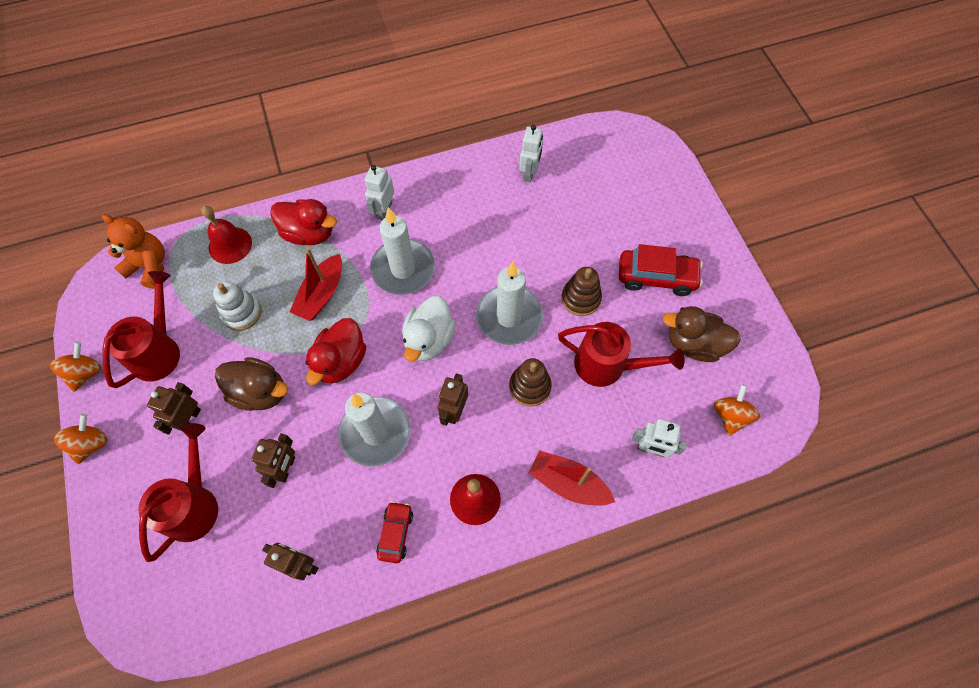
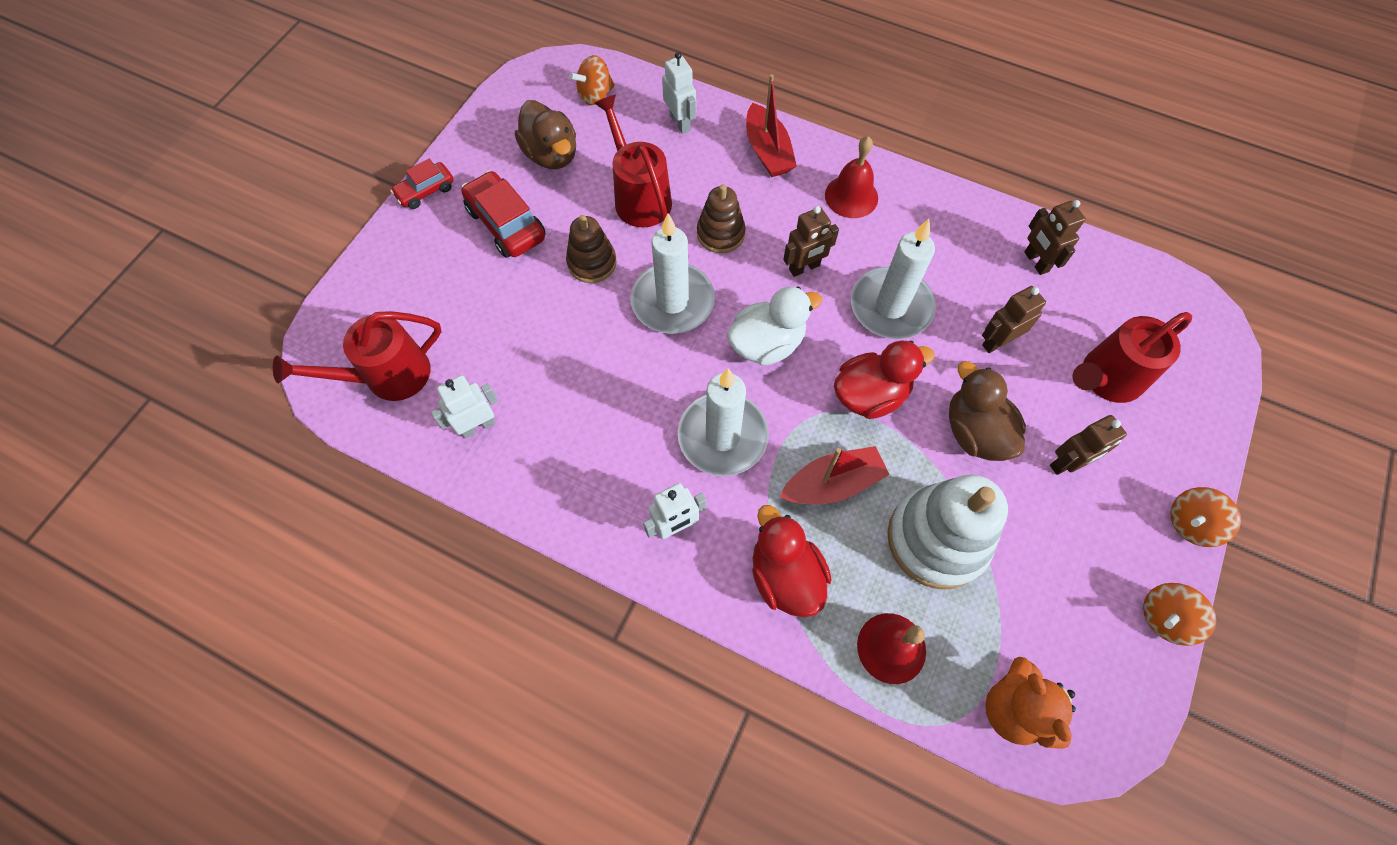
camera: 135 degrees left, 0 degrees up
red watering can [103,271,180,388] -> red watering can moved to [273,311,442,401]
white stacking toy [213,281,262,331] -> white stacking toy [887,474,1008,589], size x1.76
red car [376,501,413,563] -> red car moved to [390,159,453,209]

